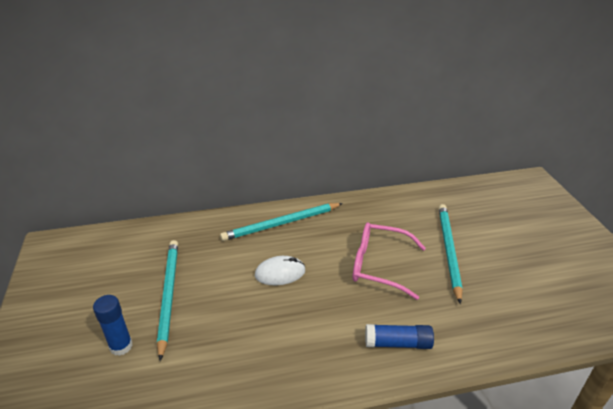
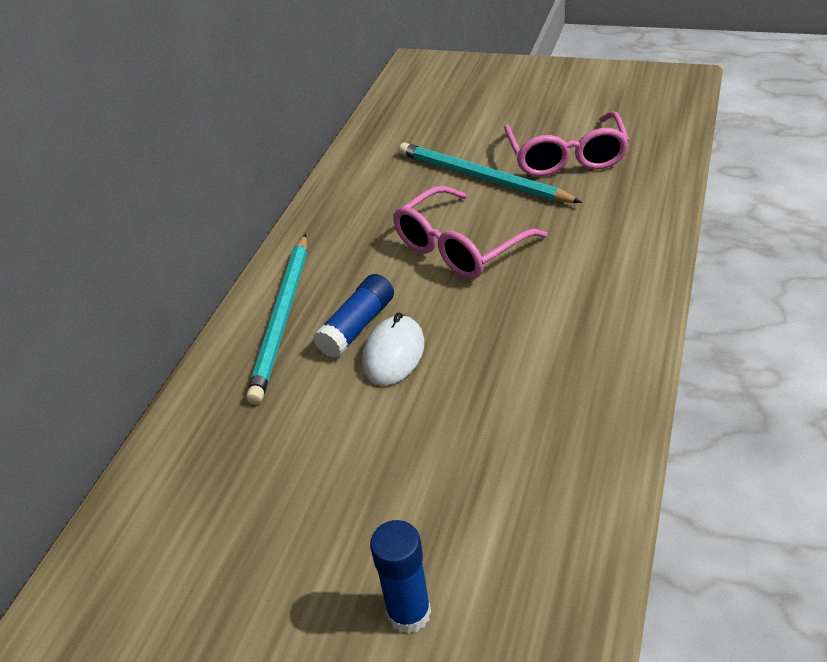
camera: 55 degrees left, 5 degrees up
turquoise pencil [157,240,178,361] -> none
blue glue stick [365,324,434,349] -> blue glue stick moved to [313,274,394,358]
none -> pink glasses [504,111,630,176]

